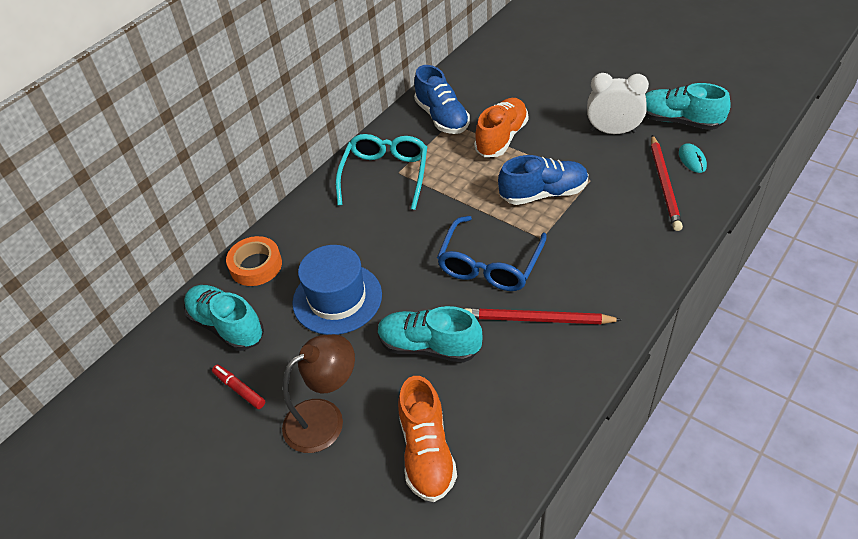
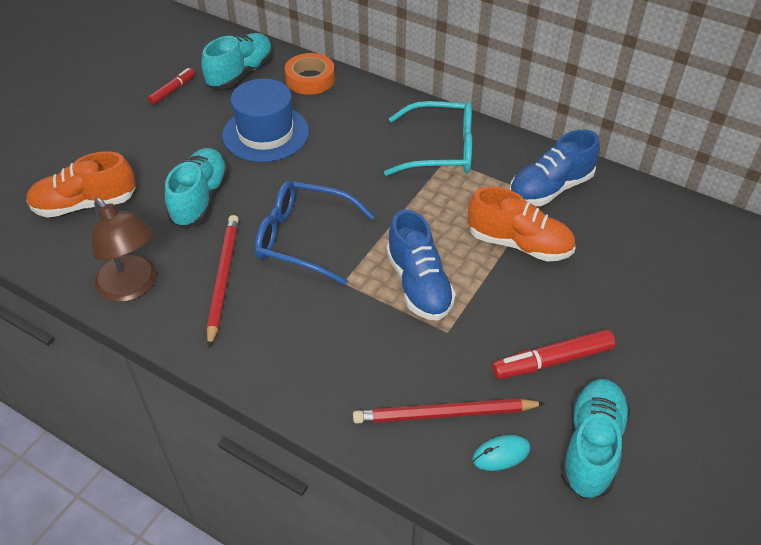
camera: 80 degrees right, 0 degrees up
brown lamp [282,334,355,453] -> brown lamp moved to [91,198,157,302]
white clock [587,73,649,134] -> red marker [492,329,615,379]

